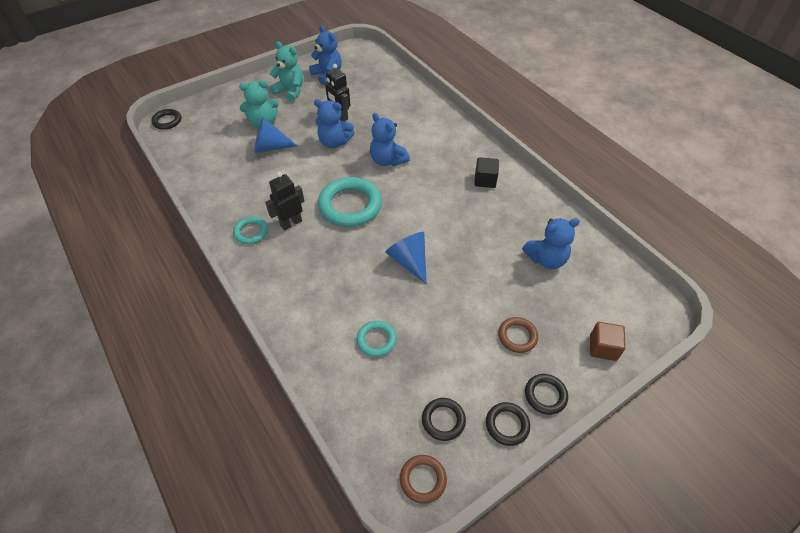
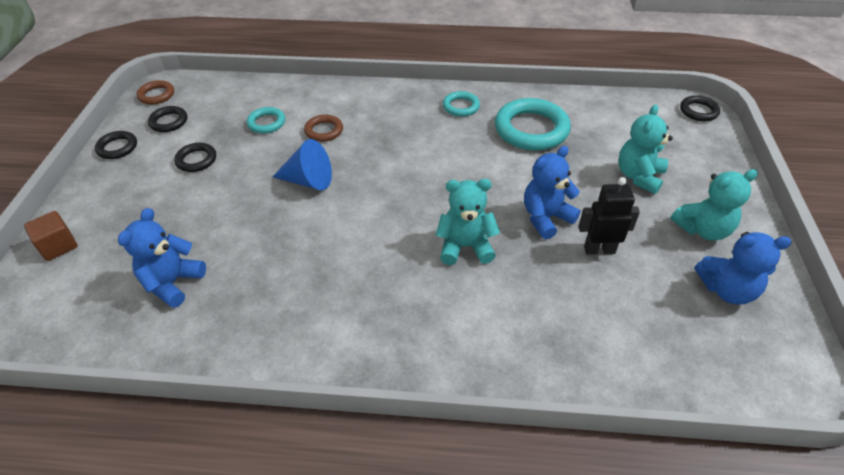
camera: 130 degrees right, 5 degrees down
blue cone [254,117,297,153] -> none
black robot [265,172,304,231] -> none
turquoise ring [318,177,382,227] -> turquoise ring moved to [495,98,571,150]
blue teddy bear [370,113,410,166] -> turquoise teddy bear [436,179,500,265]
black cube [474,157,499,188] -> none
brown ring [498,317,538,353] -> brown ring moved to [304,115,343,142]
black ring [525,374,568,415] -> black ring moved to [174,143,216,172]

